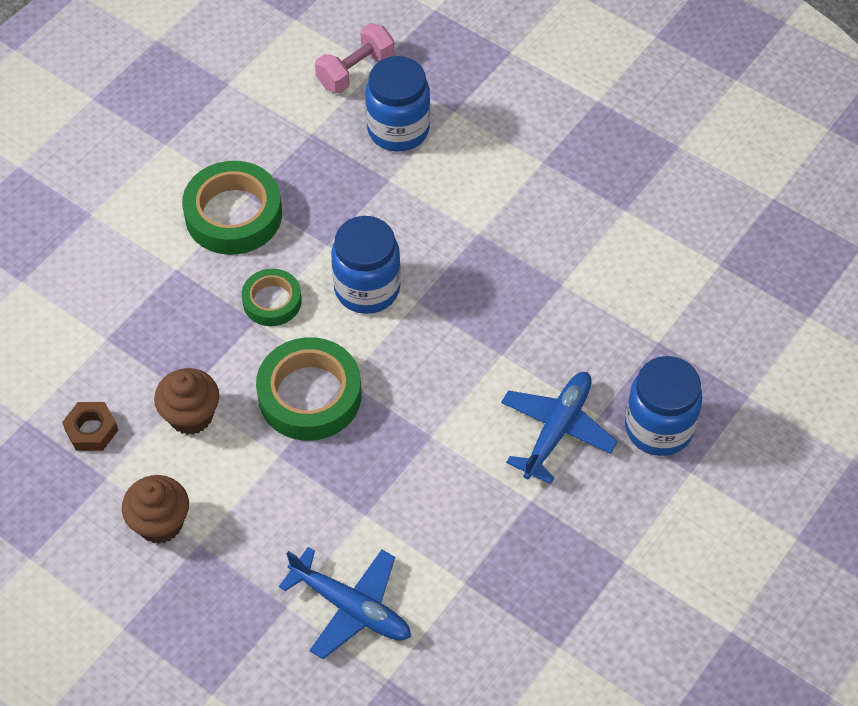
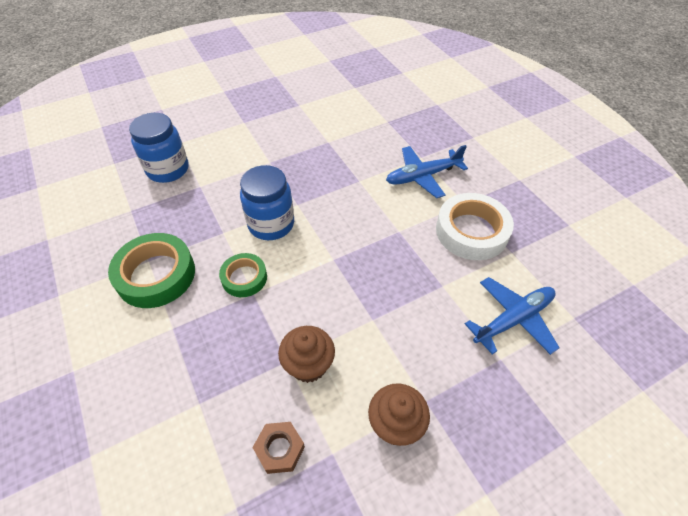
camera: 65 degrees left, 5 degrees down
green tape [256,337,362,441] -> none
pink dumbbell [315,23,394,93] -> none
blue plane [501,372,618,484] -> blue plane turned 75 degrees counterclockwise [386,145,468,198]
blue jar [625,356,703,456] -> none
none -> white tape [436,193,514,260]

